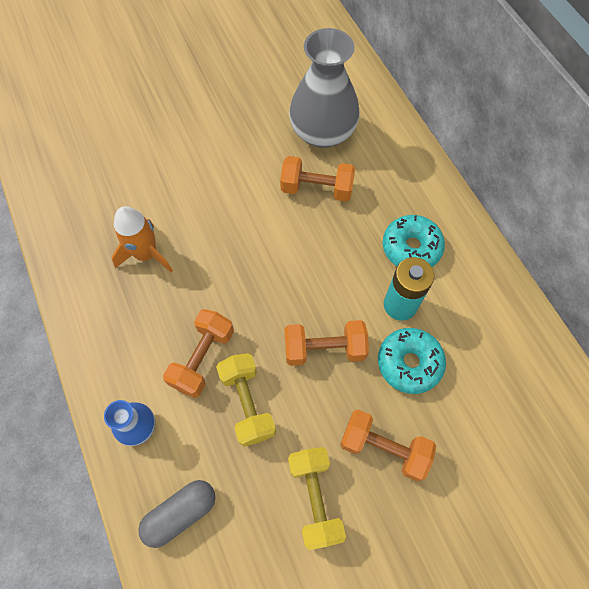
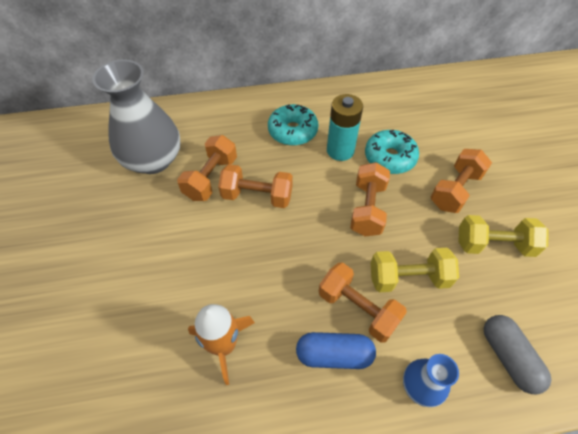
camera: 75 degrees left, 10 degrees down
none -> orange dumbbell [218,164,293,208]
none -> blue capsule [296,332,376,369]

